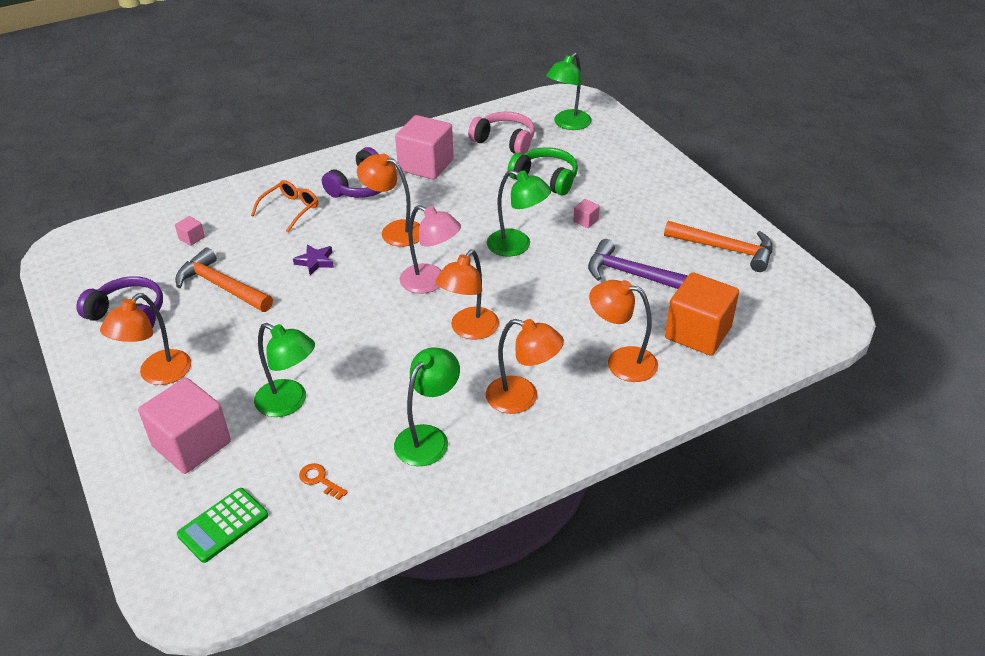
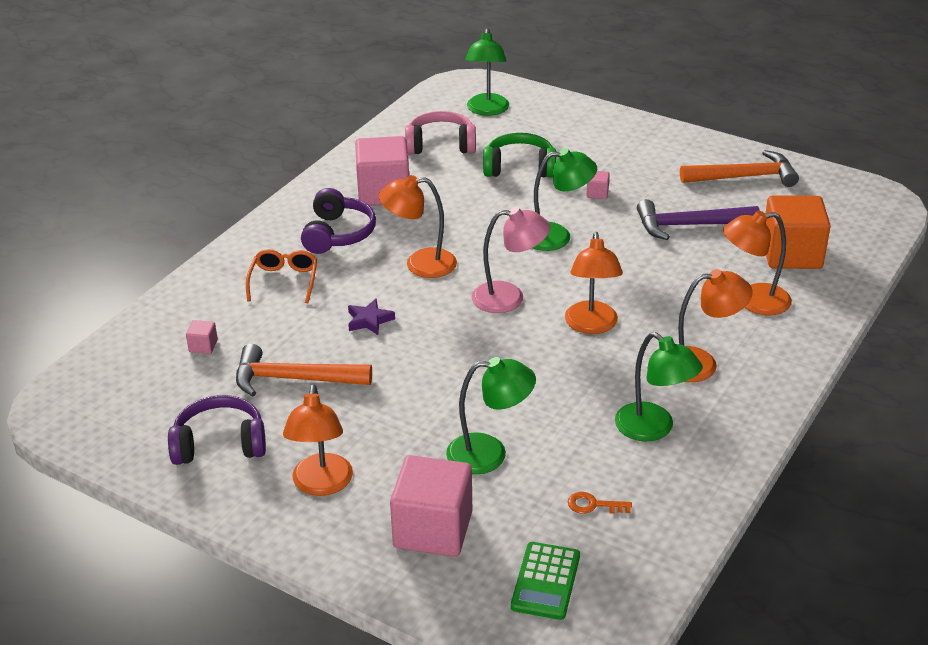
camera: 30 degrees left, 5 degrees down
green lamp [394,347,460,466] -> green lamp turned 135 degrees clockwise [615,332,703,441]

